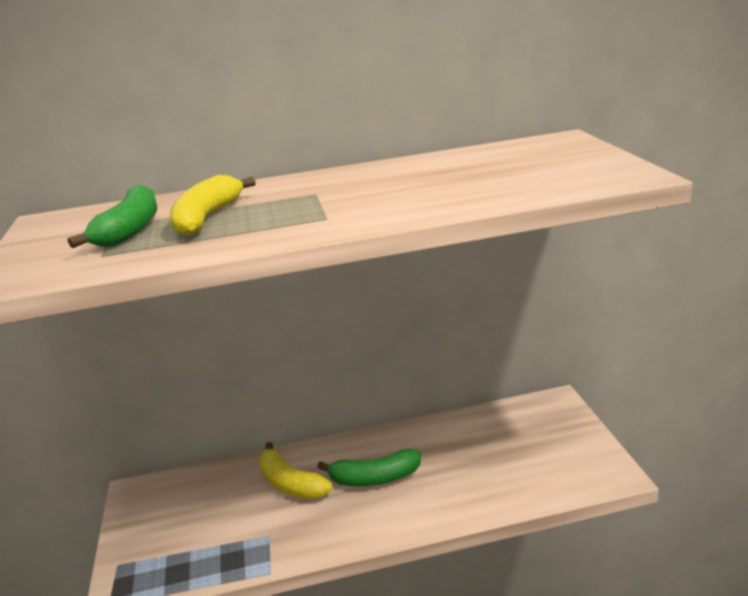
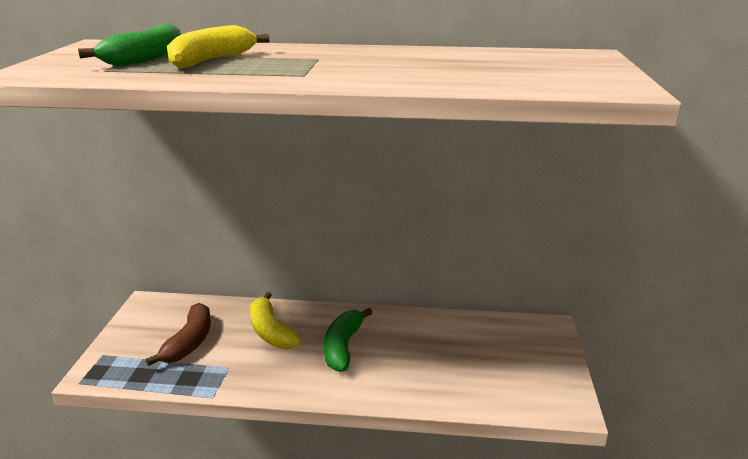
camera: 15 degrees right, 0 degrees up
green banana [317,449,421,487] -> green banana turned 90 degrees clockwise [324,308,372,372]
none -> brown banana [145,303,211,366]

